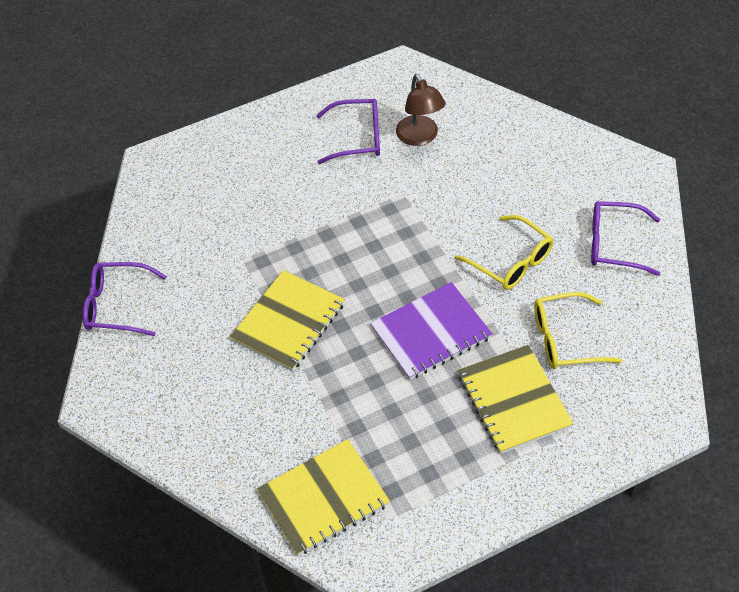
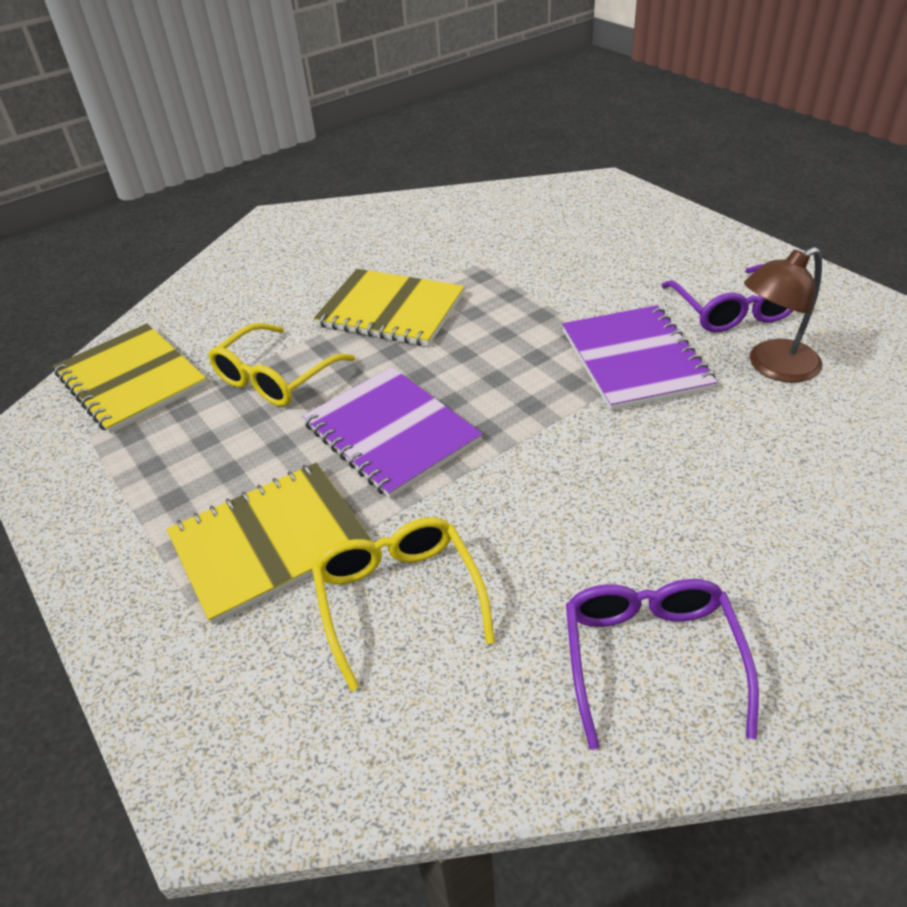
camera: 80 degrees right, 10 degrees down
purple glasses [83,262,167,336] -> none
yellow glasses [455,215,553,290] -> yellow glasses moved to [208,323,355,406]
none -> purple notebook [562,305,717,411]

